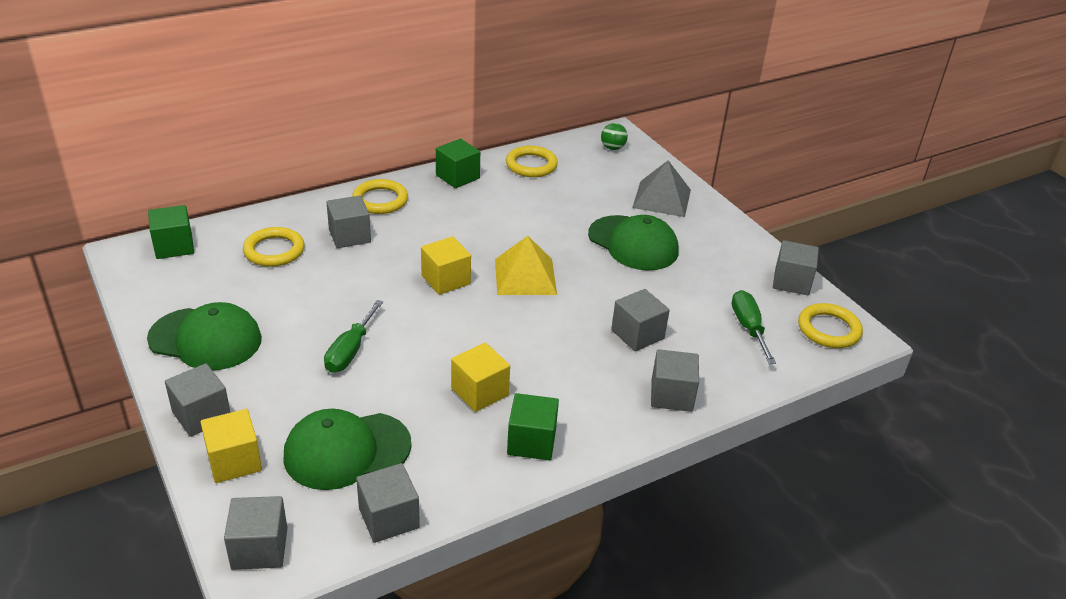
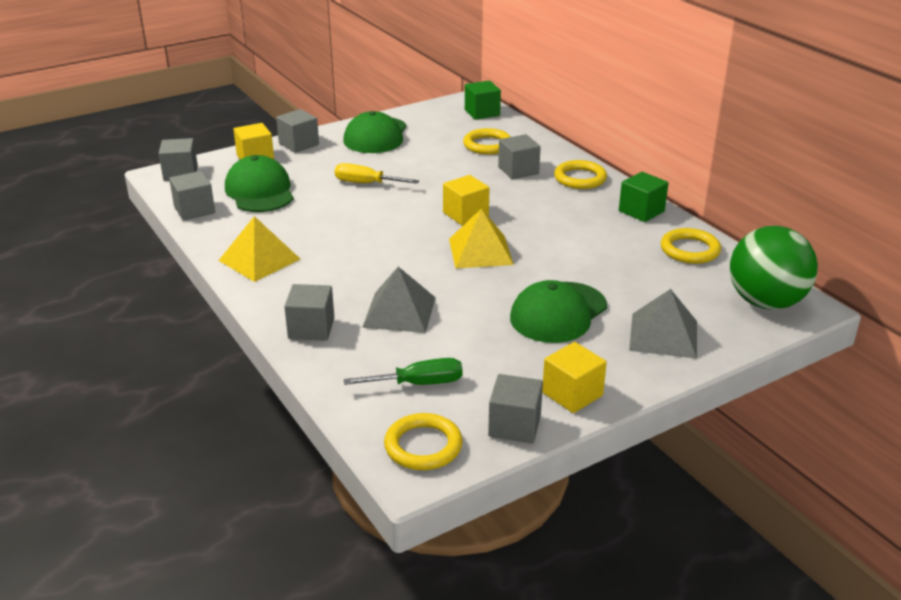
camera: 90 degrees right, 5 degrees down
green screwdriver [324,300,383,373] -> yellow screwdriver [335,163,419,184]
yellow cube [451,343,510,412] -> yellow cube moved to [542,342,607,413]
green cube [507,393,559,460] -> yellow pyramid [218,216,300,282]
green ball [601,123,628,150] -> green ball [730,226,818,310], size x2.42
grey cube [611,289,670,351] -> grey pyramid [362,267,436,333]

